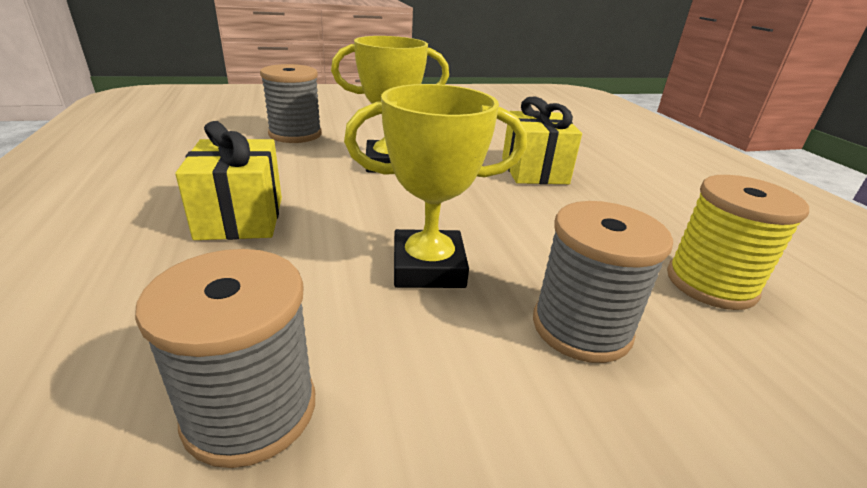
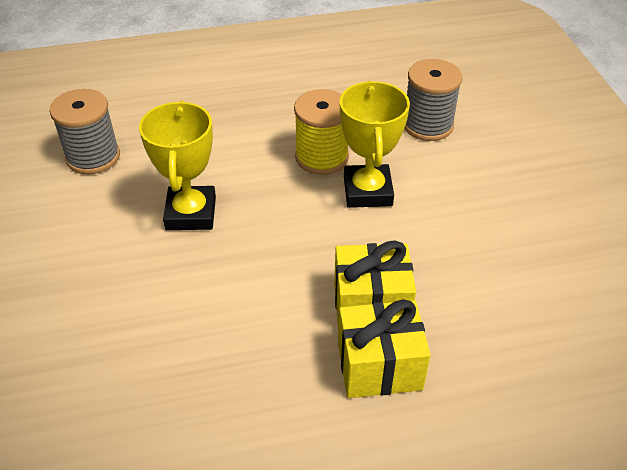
camera: 95 degrees right, 15 degrees up
yellow gift [175,121,282,240] -> yellow gift moved to [338,299,431,398]
grey spool [533,201,673,363] -> none
yellow spool [667,175,809,310] -> yellow spool moved to [294,89,349,175]

